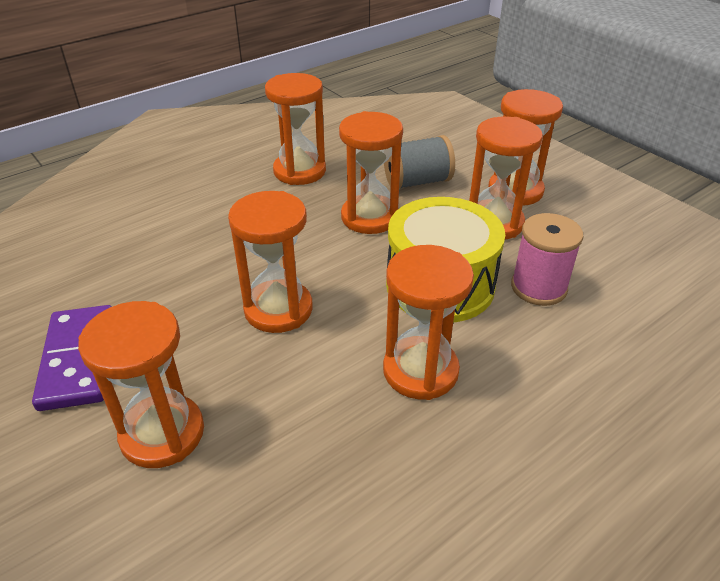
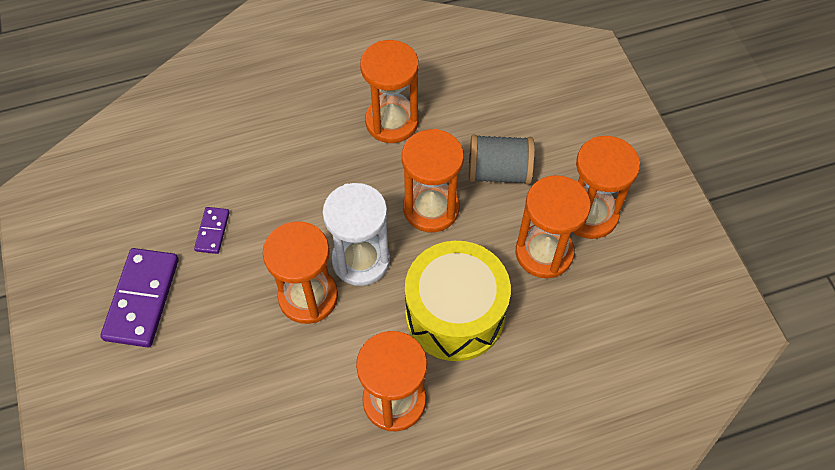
camera: 20 degrees right, 20 degrees up
orange hourglass [78,301,204,468] -> none
pink spool [511,213,583,306] -> none
none -> purple domino [194,207,230,254]
none -> white hourglass [322,183,390,286]

